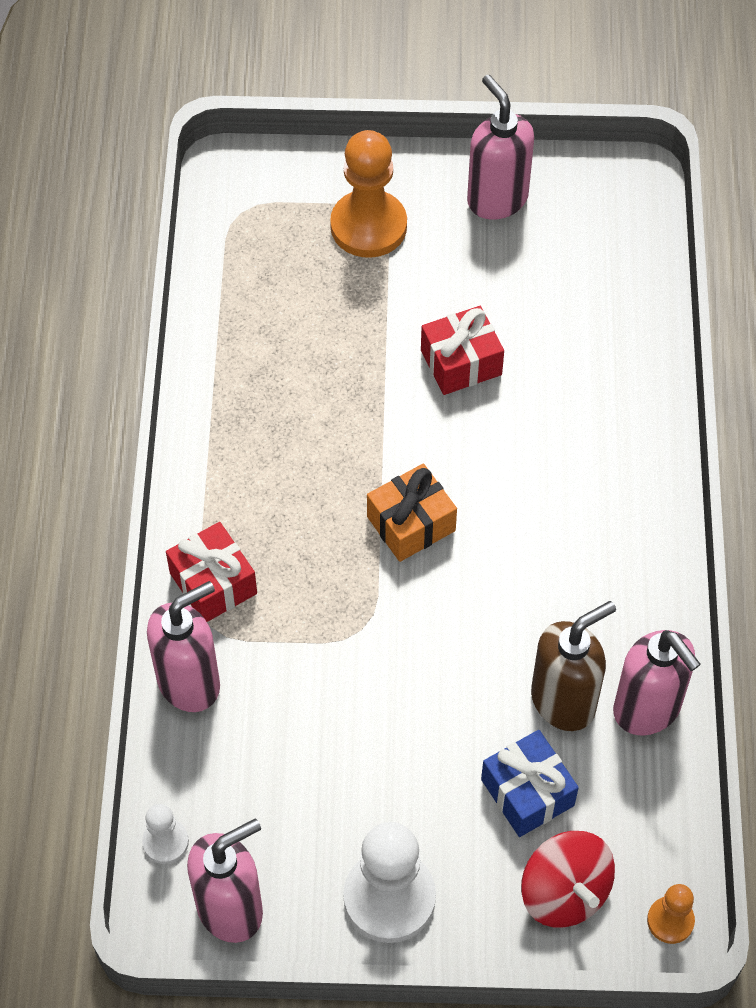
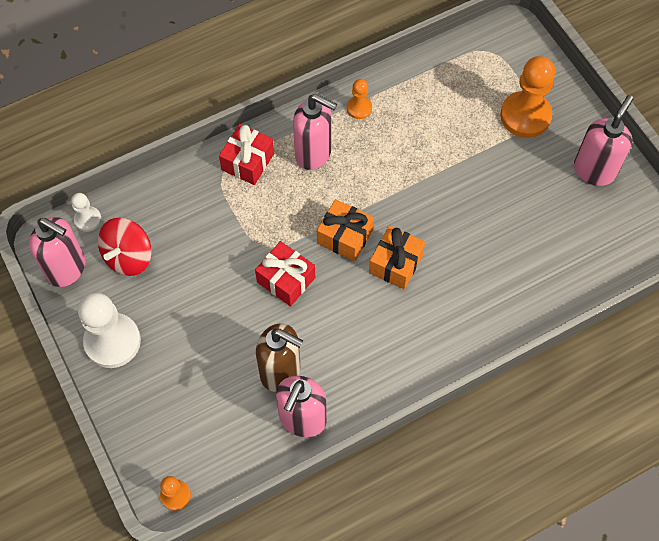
camera: 60 degrees right, 5 degrees up
pink soap dispenser [147,581,220,712] -> pink soap dispenser moved to [293,94,337,170]
red gift [421,306,504,395] -> red gift moved to [255,241,315,306]
blue gift [481,730,579,837] -> none
red spinning top [521,831,615,927] -> red spinning top moved to [98,218,152,276]
none -> orange pawn [347,79,372,119]
none -> orange gift [369,225,425,289]

